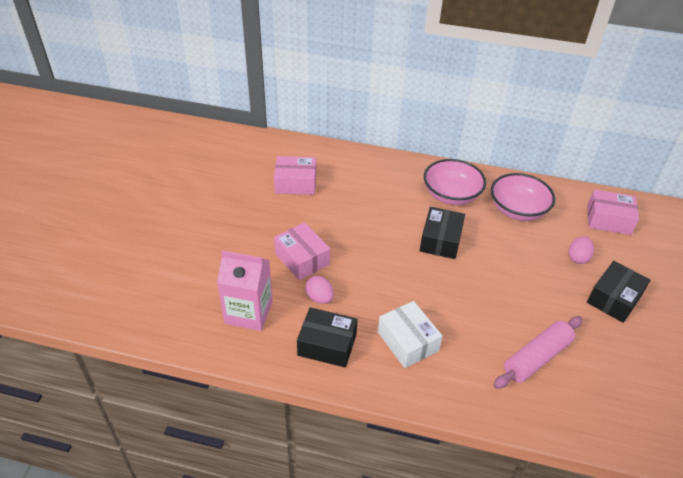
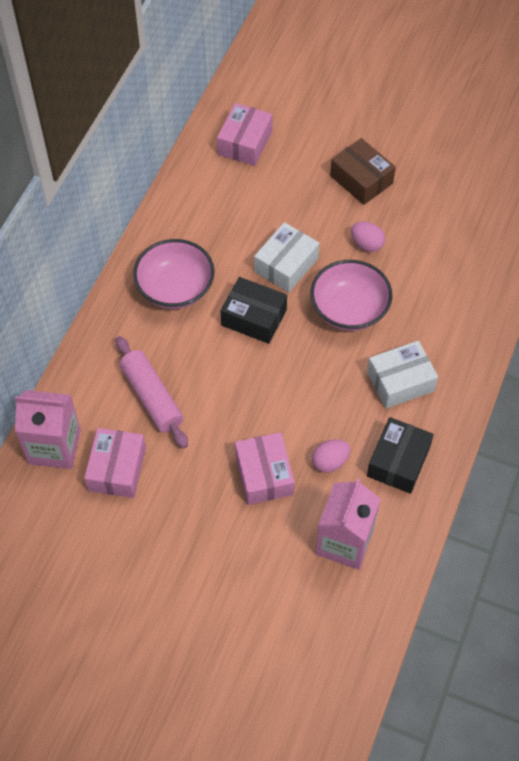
camera: 80 degrees left, 15 degrees up
pink box [274,222,330,280] -> pink box turned 75 degrees counterclockwise [235,432,295,505]
pink bowl [491,173,555,221] -> pink bowl moved to [311,260,393,331]
pink rolling pin [494,316,583,389] -> pink rolling pin moved to [116,336,188,448]
pink egg [569,236,594,264] -> pink egg moved to [351,222,385,252]
black box [587,261,650,323] -> brown box [330,138,396,205]
none -> pink carton [15,390,81,469]
none -> white box [254,222,319,293]

